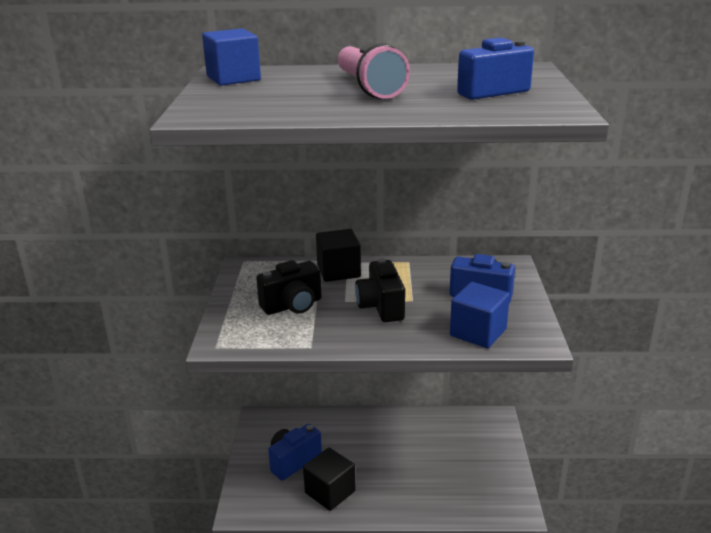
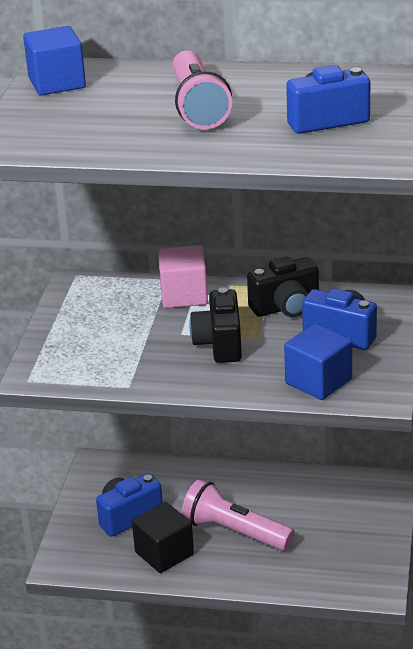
camera: 10 degrees right, 5 degrees up
black camera [256,260,322,315] -> black camera moved to [247,257,319,317]
black cube [316,229,361,282] -> pink cube [158,245,208,308]
none -> pink flashlight [182,479,295,551]

